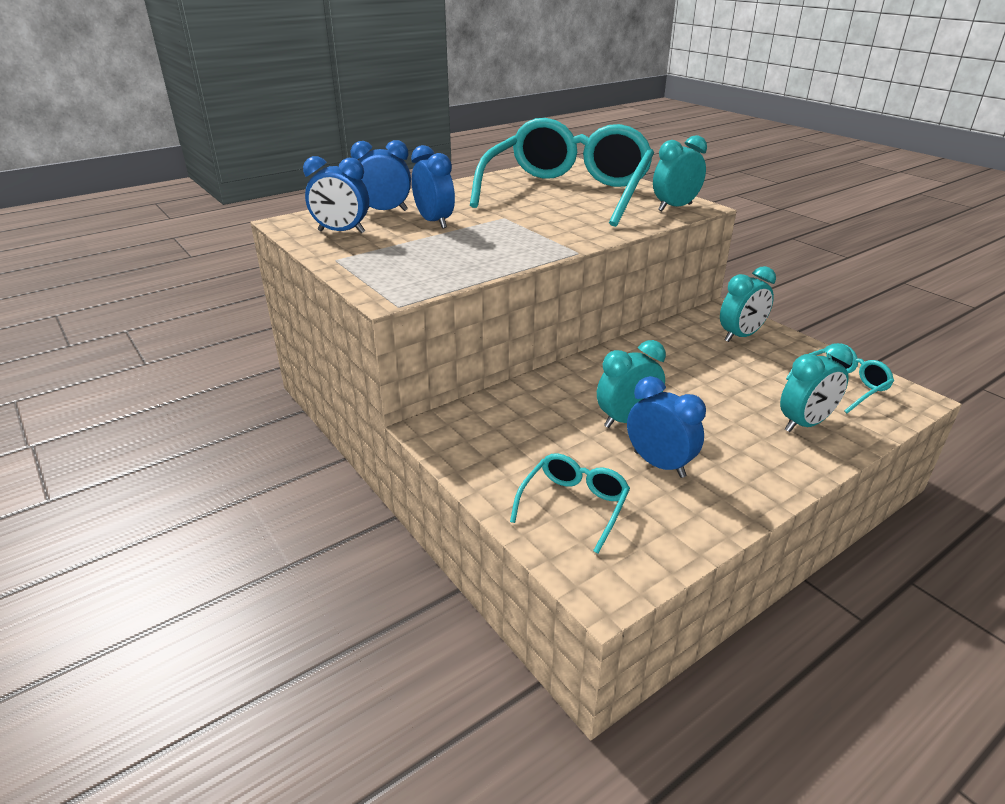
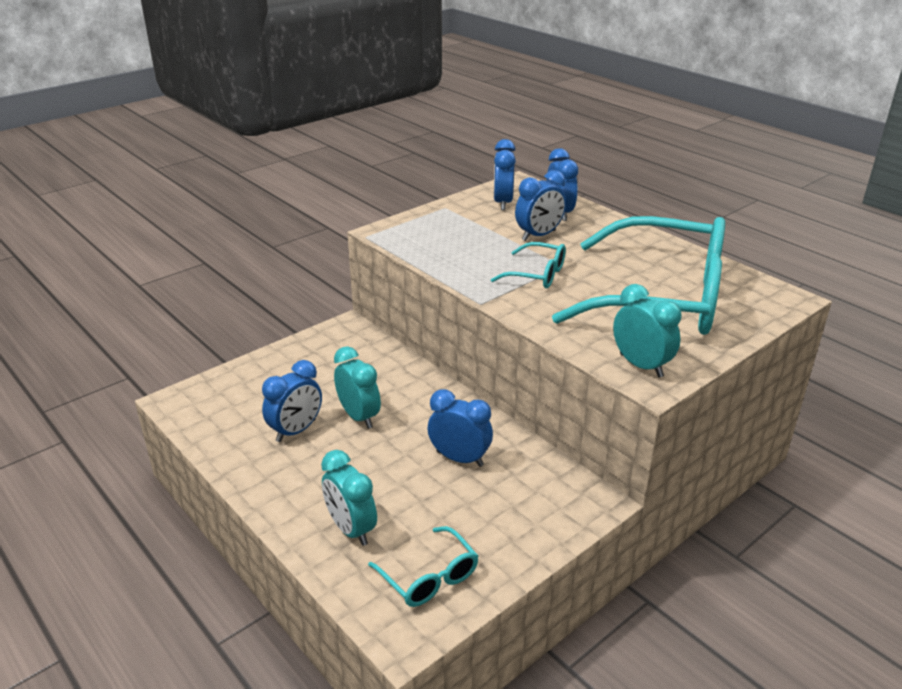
camera: 85 degrees right, 0 degrees up
turquoise glasses [510,453,630,554] -> turquoise glasses moved to [491,242,566,288]
turquoise clock [720,266,776,342] -> none
none -> blue clock [428,389,493,467]

